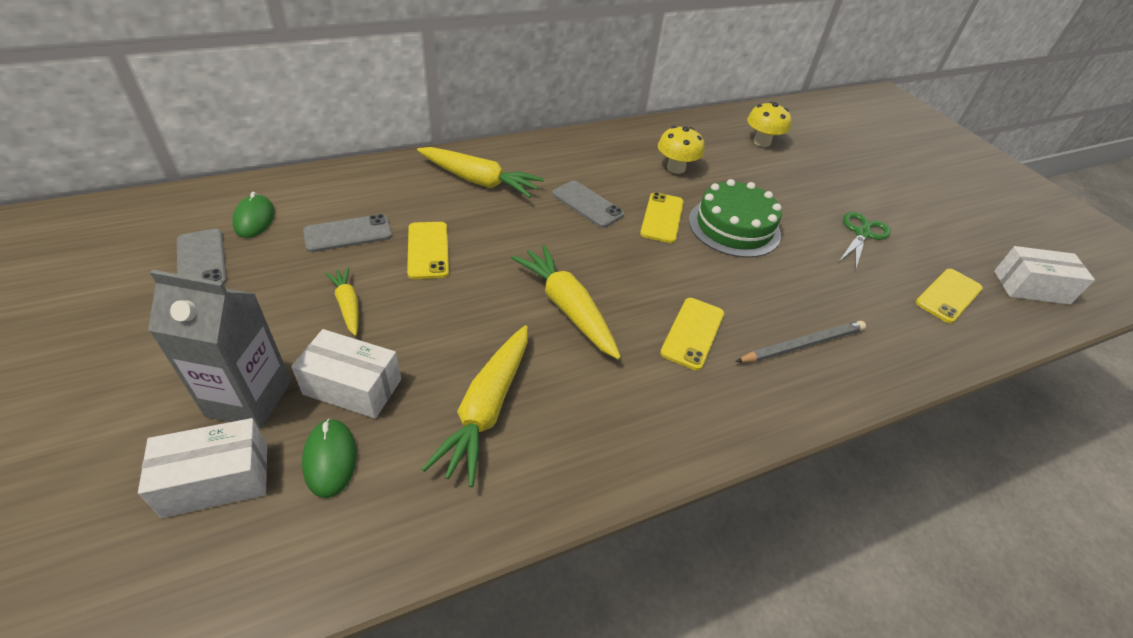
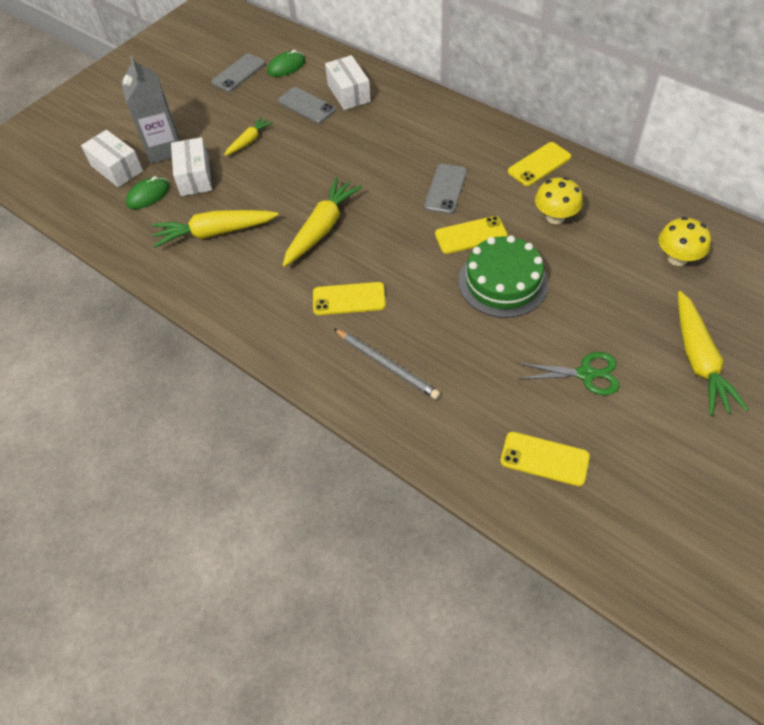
camera: 70 degrees right, 10 degrees up
yellow phone [407,222,449,279] -> yellow phone moved to [508,142,571,186]
yellow carrot [417,147,544,198] -> yellow carrot moved to [678,291,749,416]
white box [994,246,1095,305] -> white box moved to [325,55,371,110]

